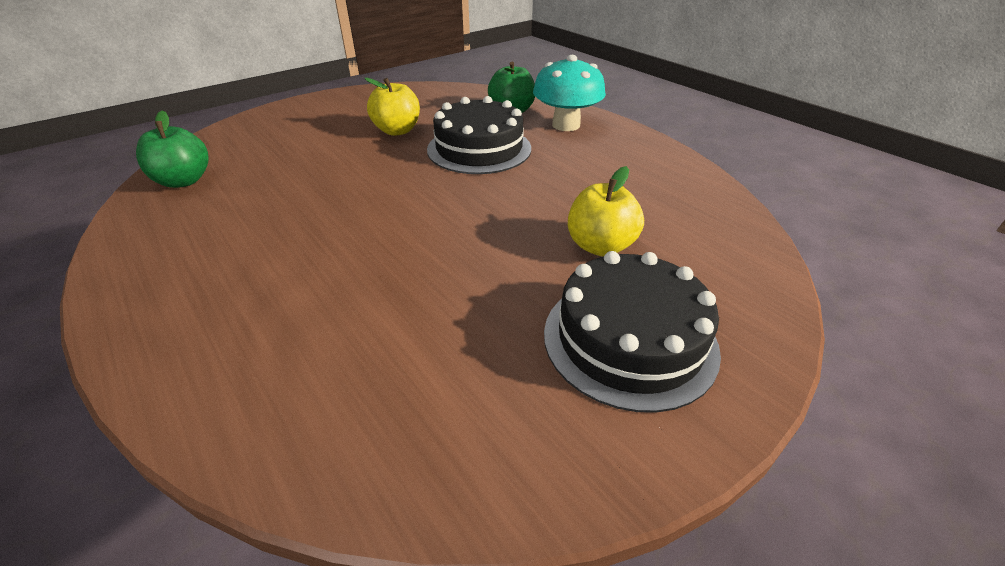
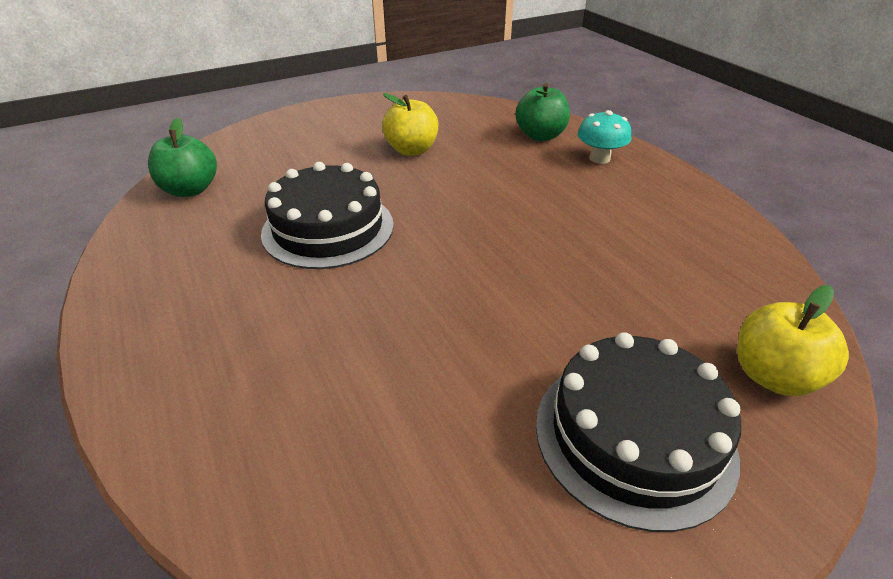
camera: 10 degrees right, 0 degrees up
black cake [427,96,531,174] -> black cake moved to [261,162,394,269]
turquoise mushroom [533,55,606,131] -> turquoise mushroom [577,110,631,164], size x0.66
yellow apple [568,166,644,256] -> yellow apple moved to [737,285,849,396]

